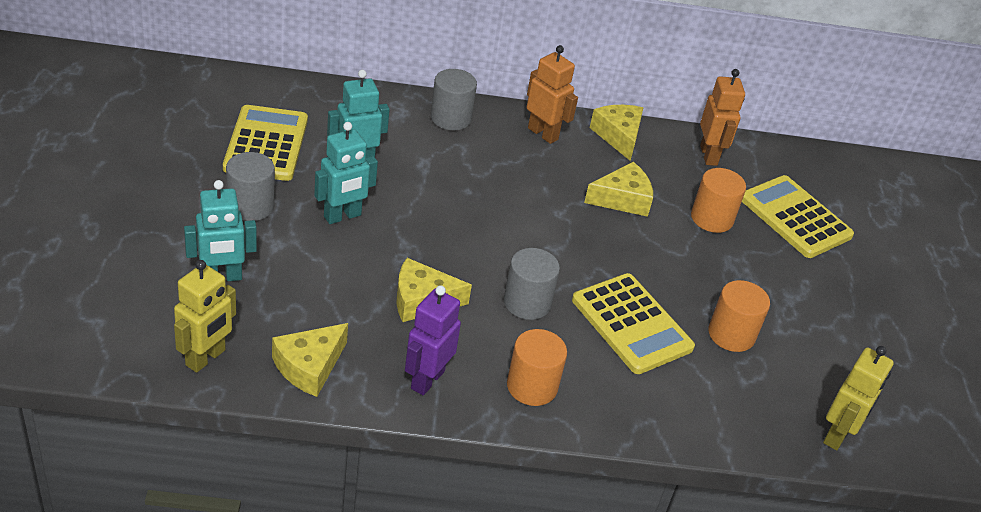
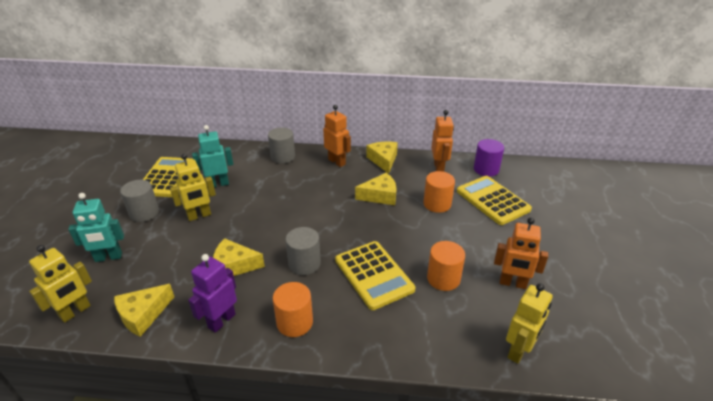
camera: 10 degrees right, 5 degrees down
turquoise robot [314,122,378,224] -> yellow robot [170,154,216,221]
none -> purple cylinder [474,139,504,177]
none -> orange robot [494,218,548,289]

